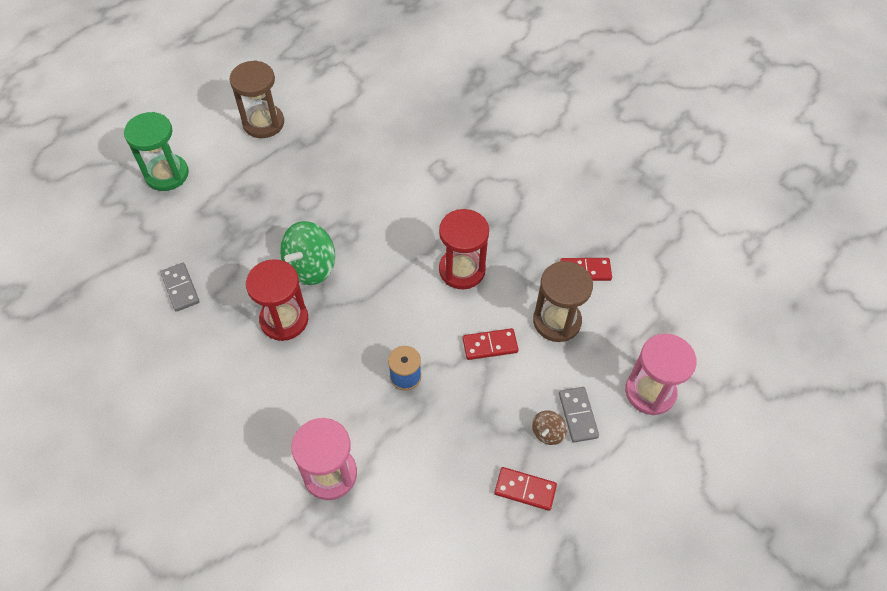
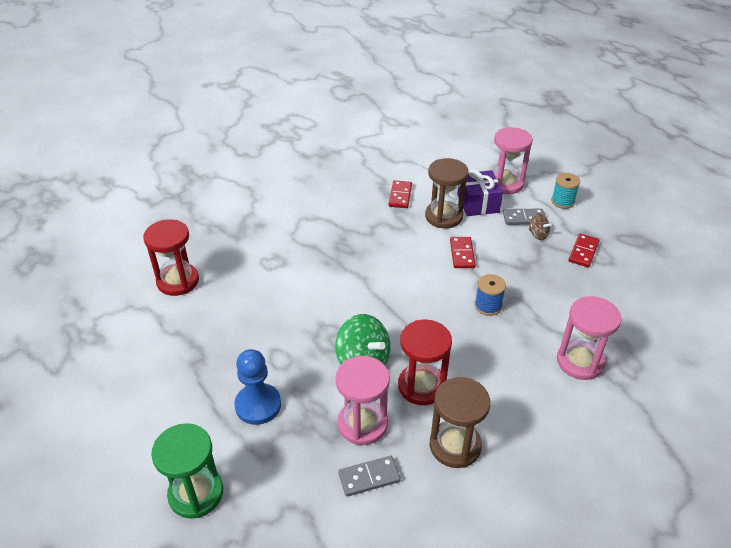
camera: 80 degrees left, 15 degrees down
brown hourglass [229,60,284,138] -> brown hourglass moved to [430,377,491,468]
red hourglass [439,209,489,289] -> red hourglass moved to [143,219,199,296]
none -> blue pawn [234,349,281,425]
none -> pink hourglass [336,356,390,445]
none -> purple gift [457,169,503,216]
none -> turquoise spool [551,173,580,209]

